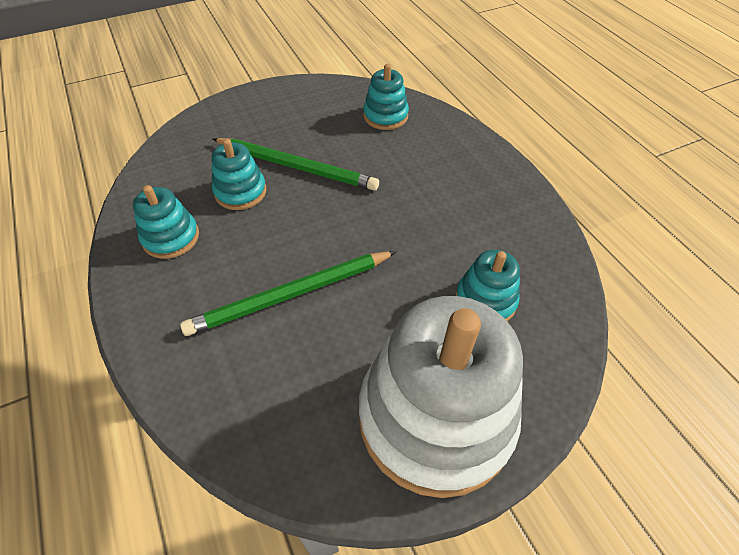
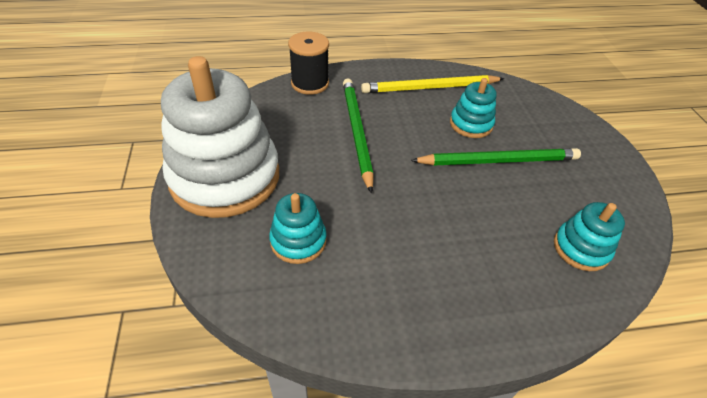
camera: 105 degrees right, 5 degrees down
turquoise stacking toy [133,185,199,259] -> yellow pencil [361,75,504,93]
green pencil [213,138,379,191] -> green pencil turned 135 degrees counterclockwise [411,148,581,166]
none -> black spool [288,32,329,95]

